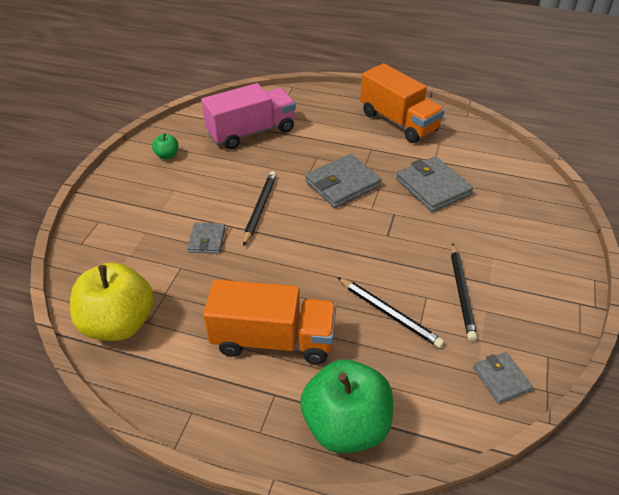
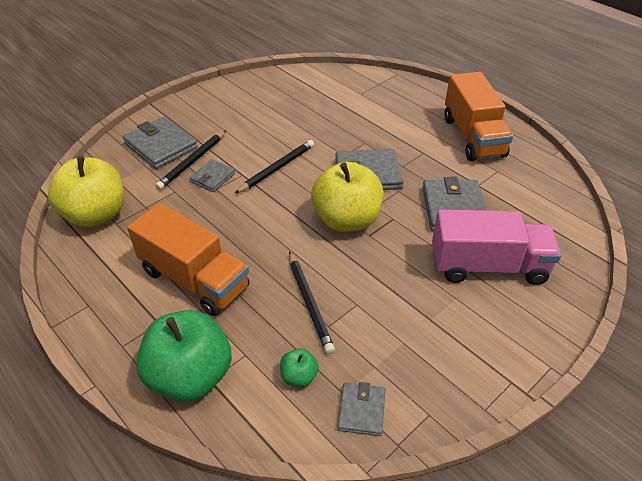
camera: 30 degrees right, 0 degrees up
green apple [152,133,178,159] -> green apple moved to [280,348,319,387]
pink truck [201,83,296,149] -> pink truck moved to [432,209,561,285]
black pencil [451,243,477,341] -> black pencil moved to [155,130,226,190]
none -> grey wallet [123,117,198,169]
none -> yellow apple [311,162,383,232]

